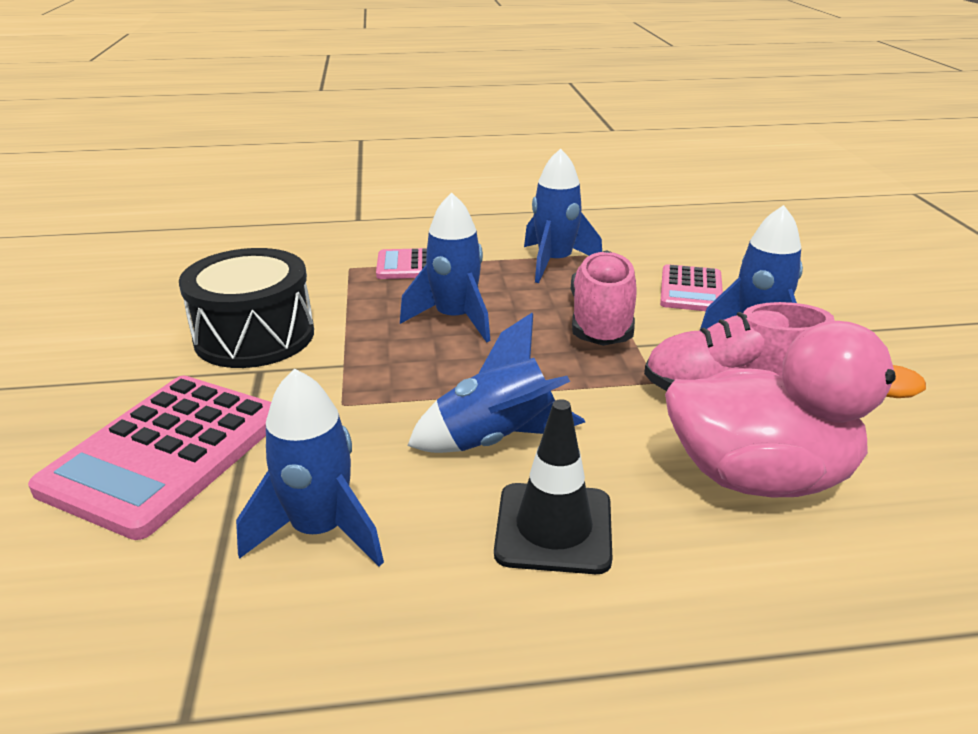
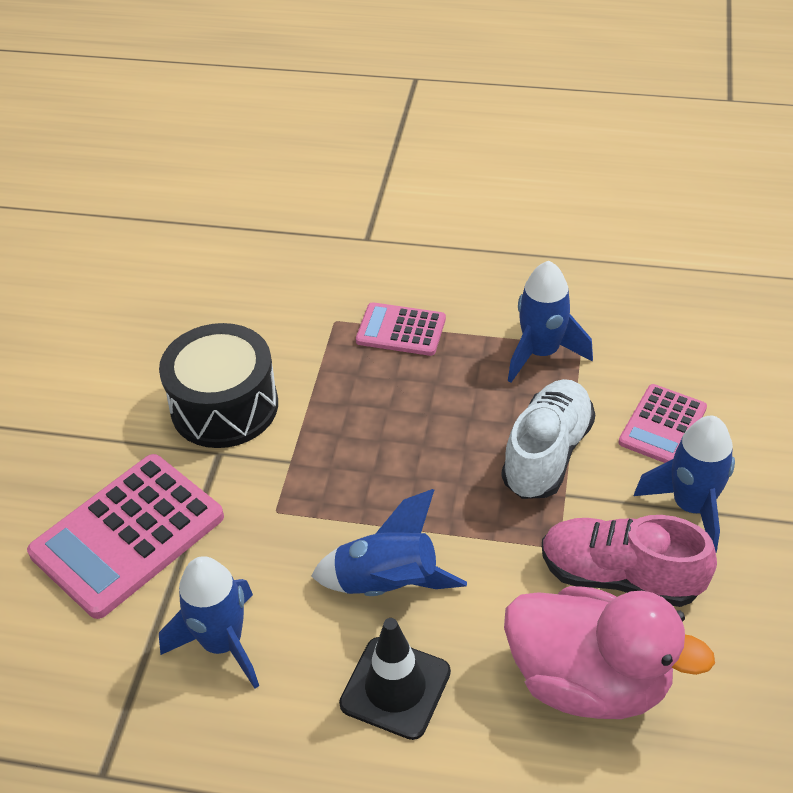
camera: 20 degrees right, 15 degrees up
blue rocket [400,193,490,343] -> none
pink shoe [571,250,637,346] -> white shoe [501,379,595,499]

